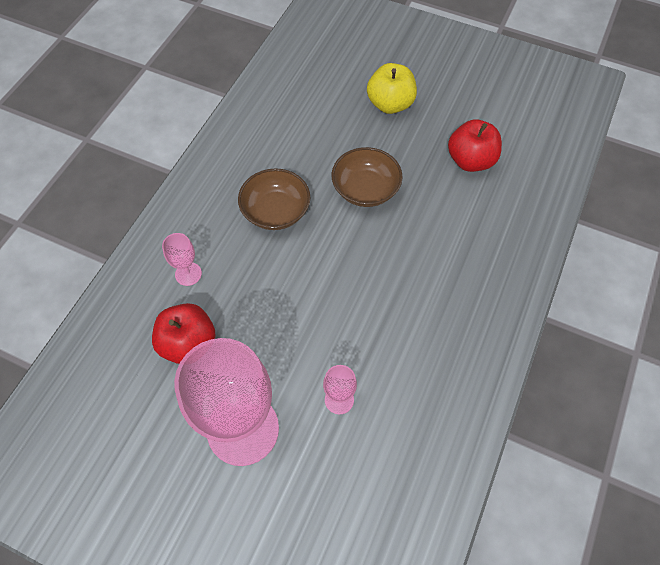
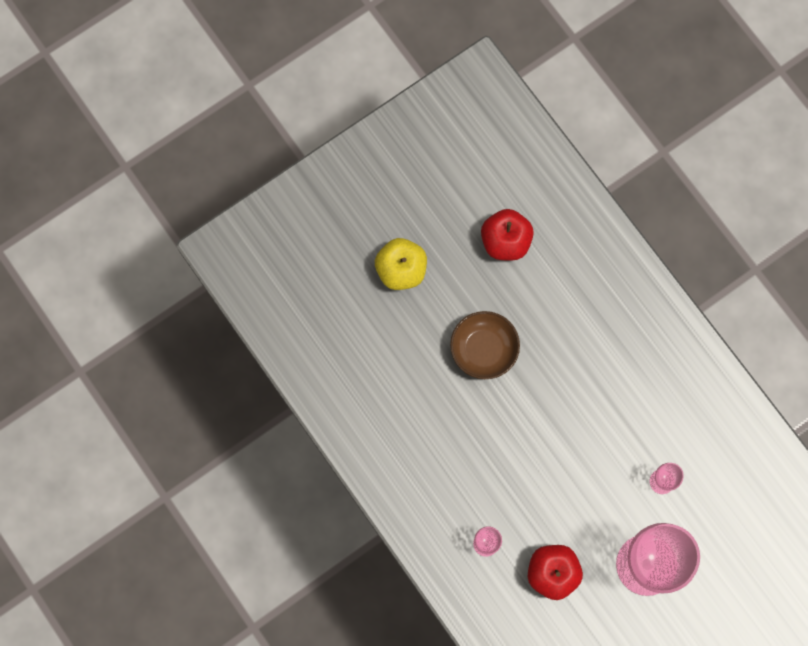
camera: 60 degrees left, 15 degrees up
brown bowl [238,168,311,230] -> none

